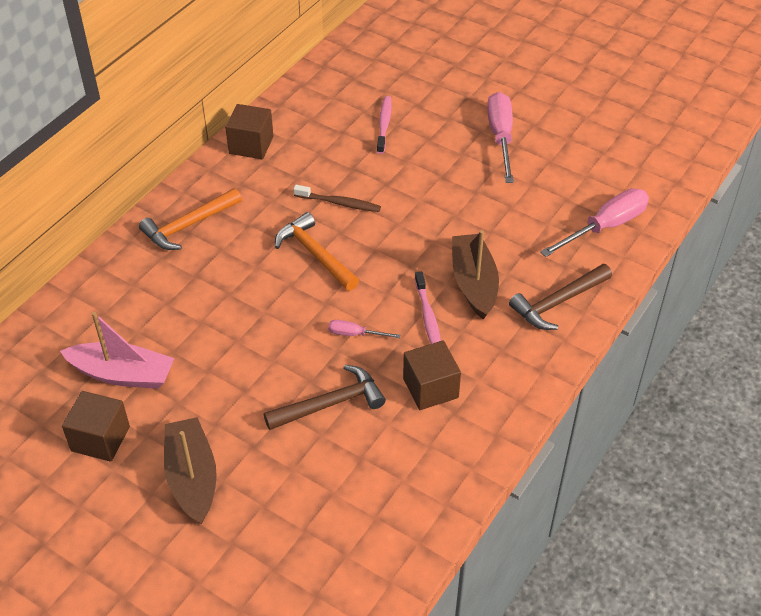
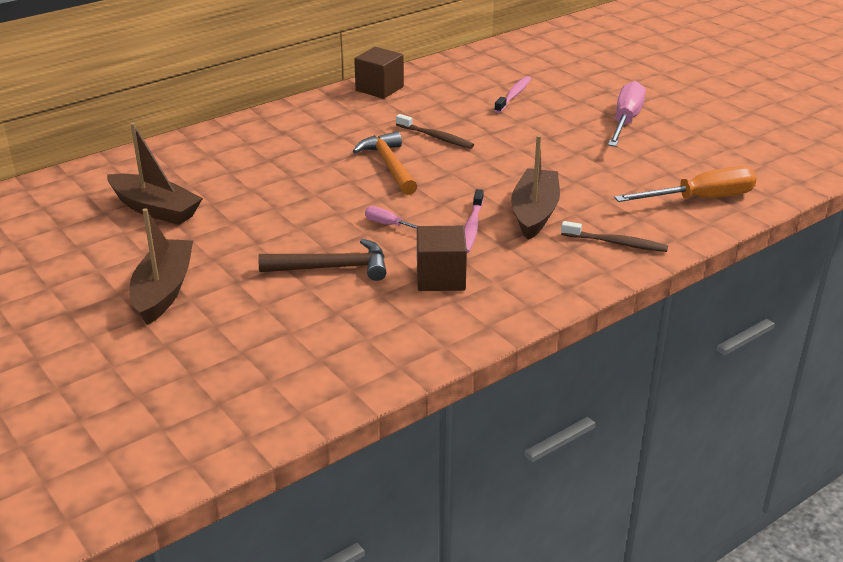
camera: 20 degrees right, 15 degrees down
pink boat [60,312,174,389] -> brown boat [107,123,203,225]
brown cube [62,391,130,462] -> none
orange hammer [139,188,242,250] -> none
brown hammer [509,264,612,330] -> brown toothbrush [561,221,668,252]
pink screwdriver [540,188,649,257] -> orange screwdriver [614,166,757,202]

